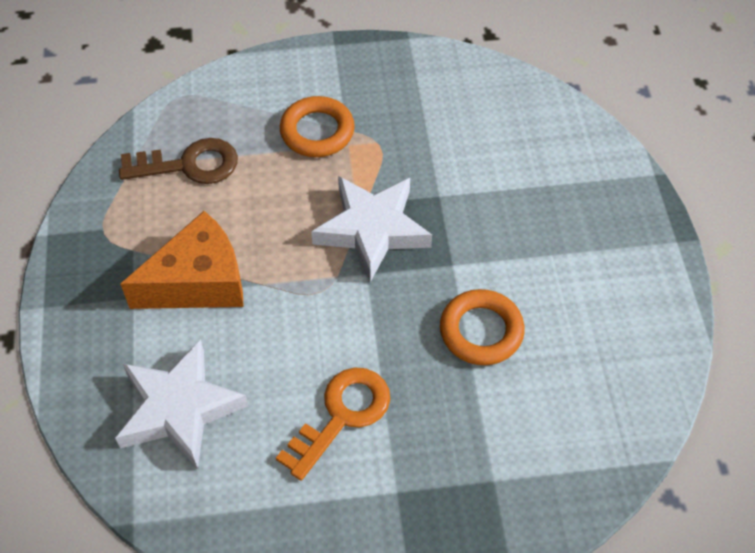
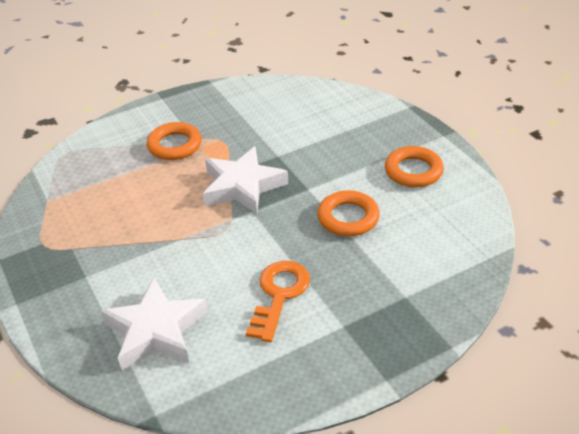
camera: 20 degrees left, 15 degrees down
brown key [119,138,238,184] -> none
orange cheese [120,211,244,309] -> none
none -> orange ring [385,146,444,187]

